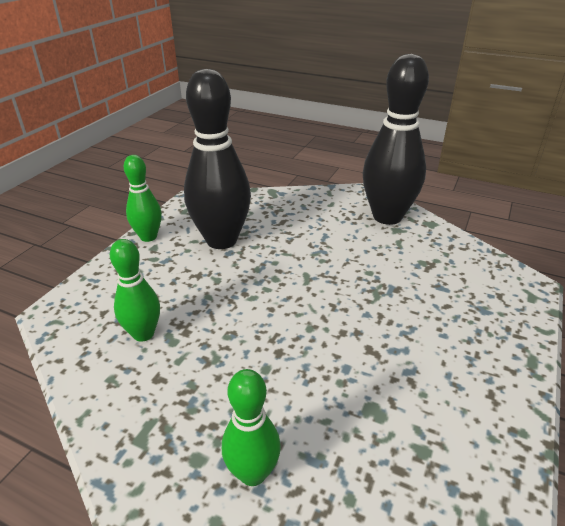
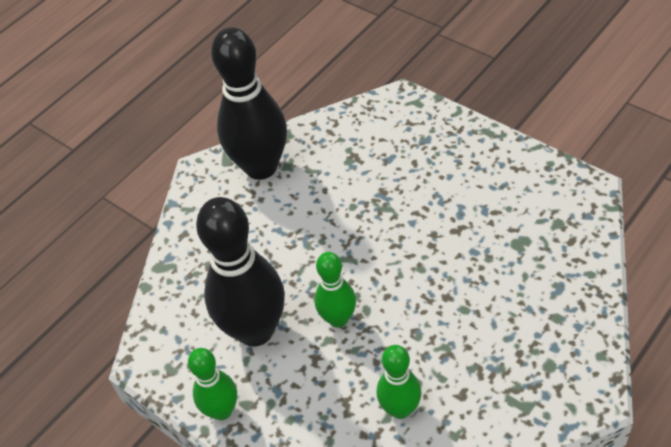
camera: 70 degrees left, 15 degrees up
green bowling pin [222,369,281,486] -> green bowling pin moved to [314,252,356,328]

